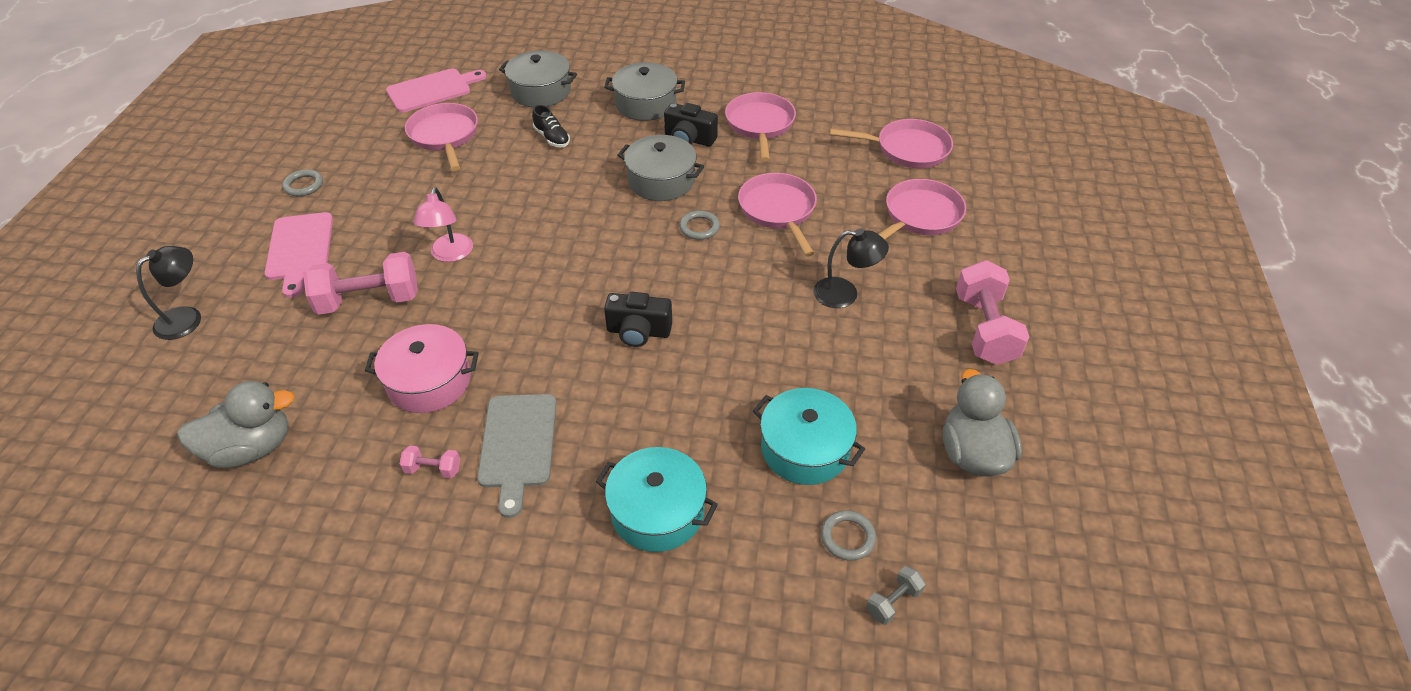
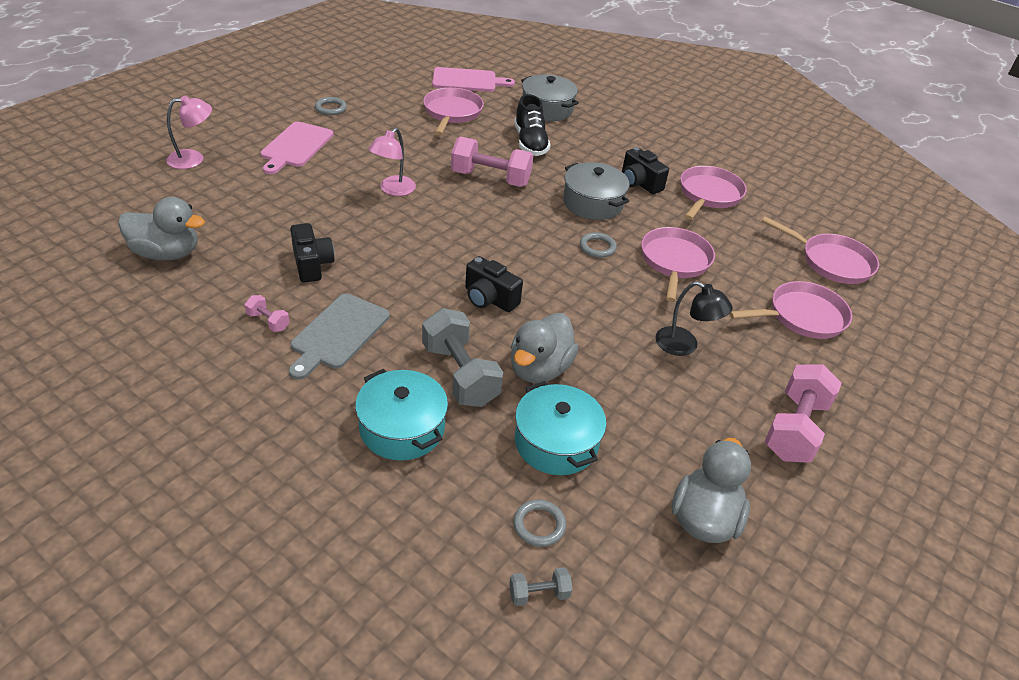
camera: 25 degrees right, 5 degrees down
black lamp [136,246,201,340] -> pink lamp [166,96,212,169]
pink dumbbell [303,252,418,315] -> pink dumbbell moved to [451,137,533,187]
pink pot [365,324,479,413] -> black camera [290,223,334,283]
black shoe [532,105,570,147] -> black shoe [514,94,551,156], size x1.59
grey pot [604,62,685,121] -> none
none -> grey dumbbell [422,308,503,407]
none -> grey duck [511,313,579,383]

